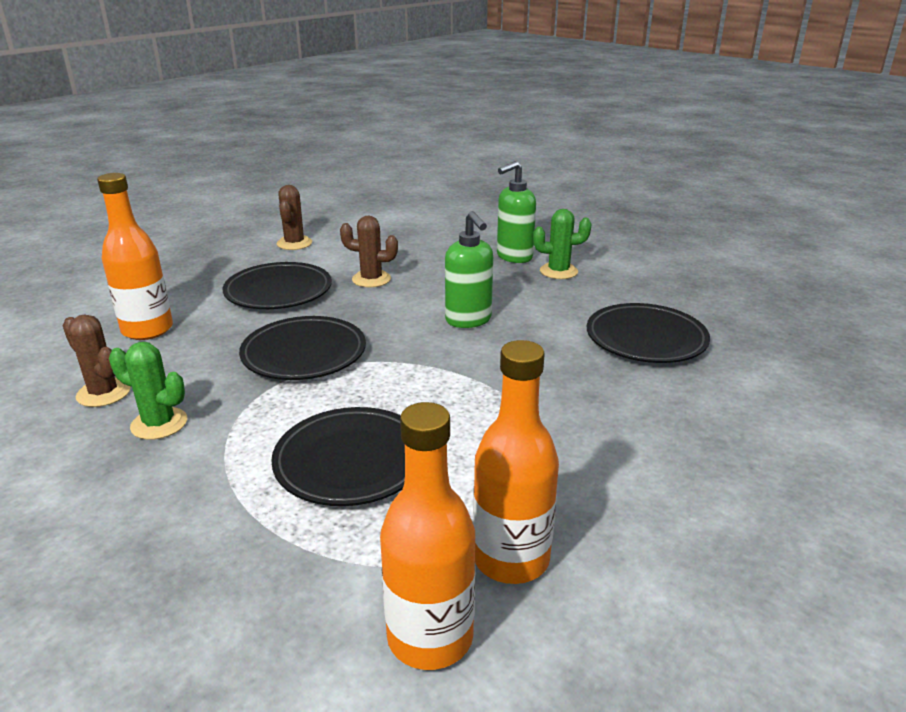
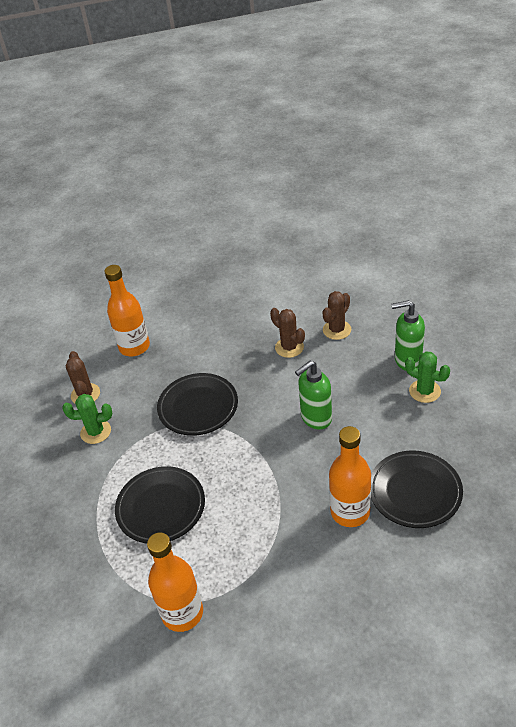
camera: 40 degrees right, 15 degrees up
green cactus [109,342,187,440] -> green cactus turned 60 degrees counterclockwise [62,394,112,444]
black plate [223,262,332,309] -> none
brown cactus [277,185,312,250] -> brown cactus moved to [323,291,351,340]
orange bottle [380,402,476,670] -> orange bottle moved to [329,426,371,527]
green soap dispenser [445,211,493,328] -> green soap dispenser turned 45 degrees clockwise [295,361,332,429]

